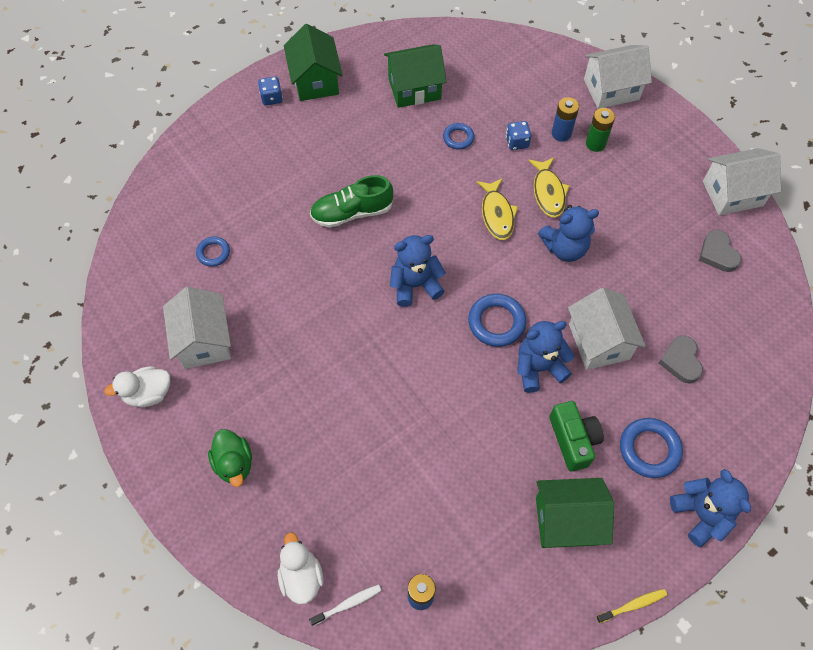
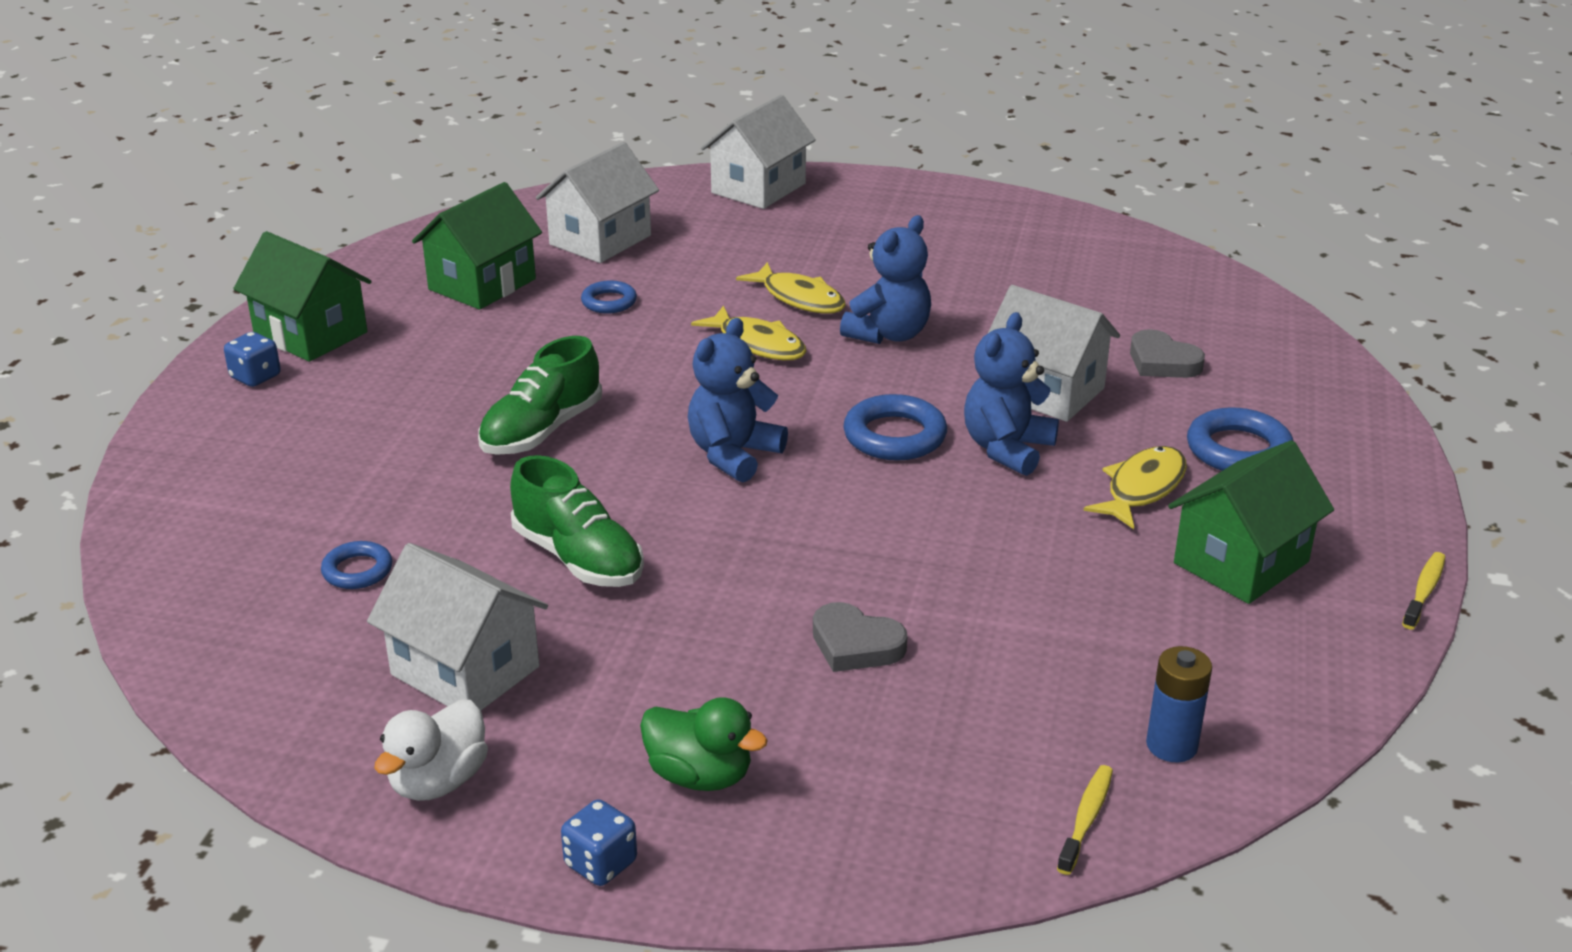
camera: 40 degrees left, 30 degrees down
white duck [278,532,323,604] -> none
white toothbrush [309,584,381,626] -> yellow toothbrush [1057,765,1113,875]
blue dice [506,121,531,150] -> blue dice moved to [561,799,637,886]
green camera [549,401,604,472] -> yellow fish [1084,446,1187,529]
blue battery [552,97,579,141] -> none
green battery [586,108,615,152] -> none
blue teddy bear [670,469,751,547] -> none
grey heart [699,230,742,272] -> grey heart moved to [813,602,907,672]
white house [703,148,781,215] -> white house moved to [536,142,659,263]
none -> green shoe [510,455,644,587]

